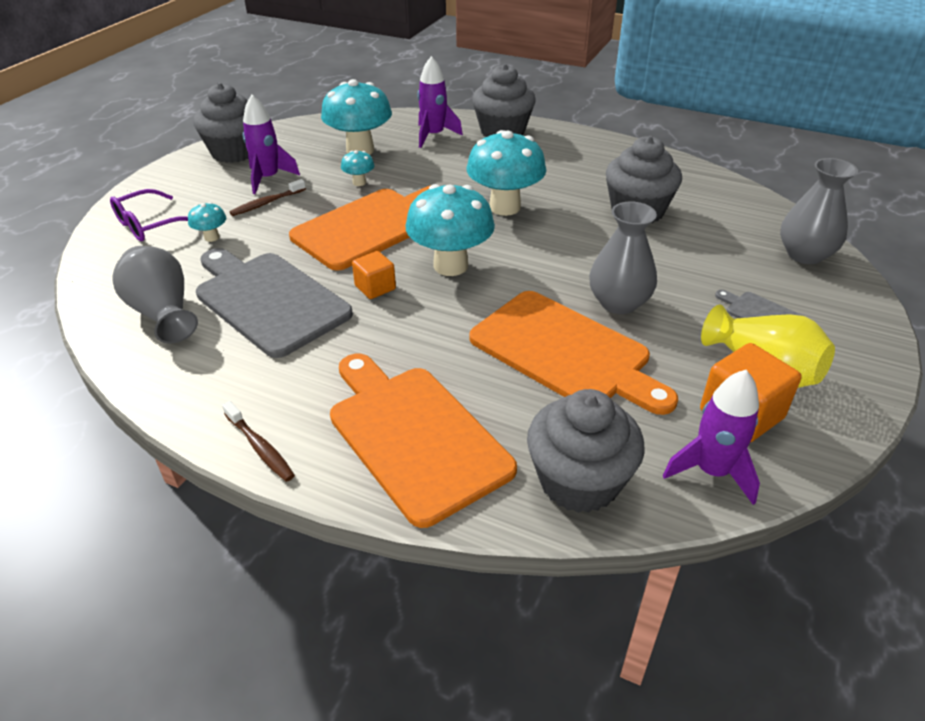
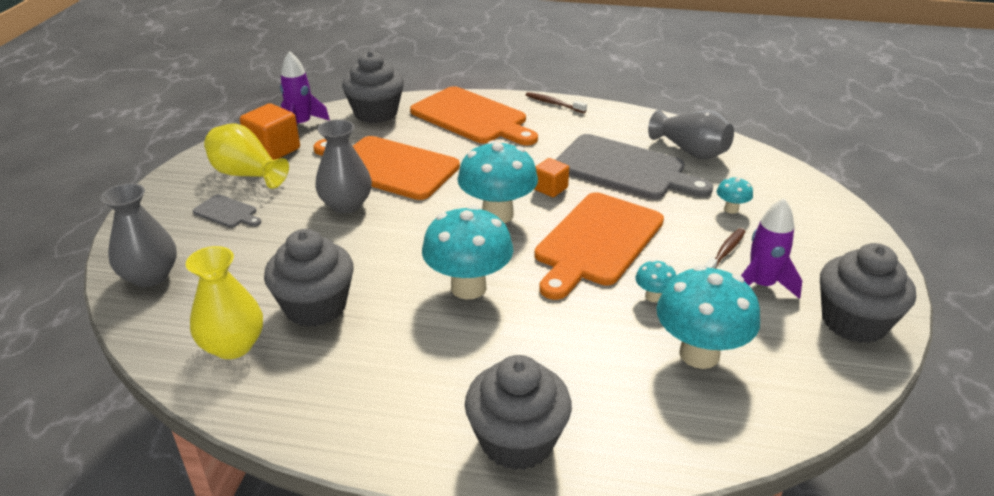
camera: 165 degrees right, 5 degrees down
purple glasses [110,189,188,241] -> none
purple rocket [417,56,463,148] -> none
none -> yellow vase [186,246,263,359]

